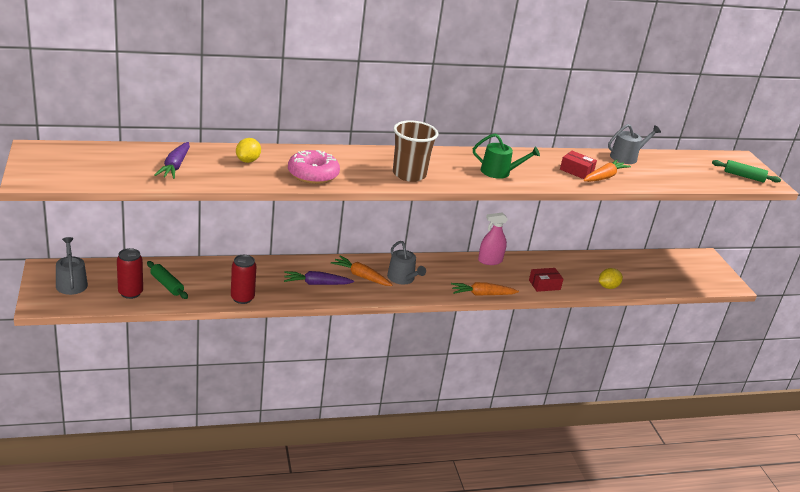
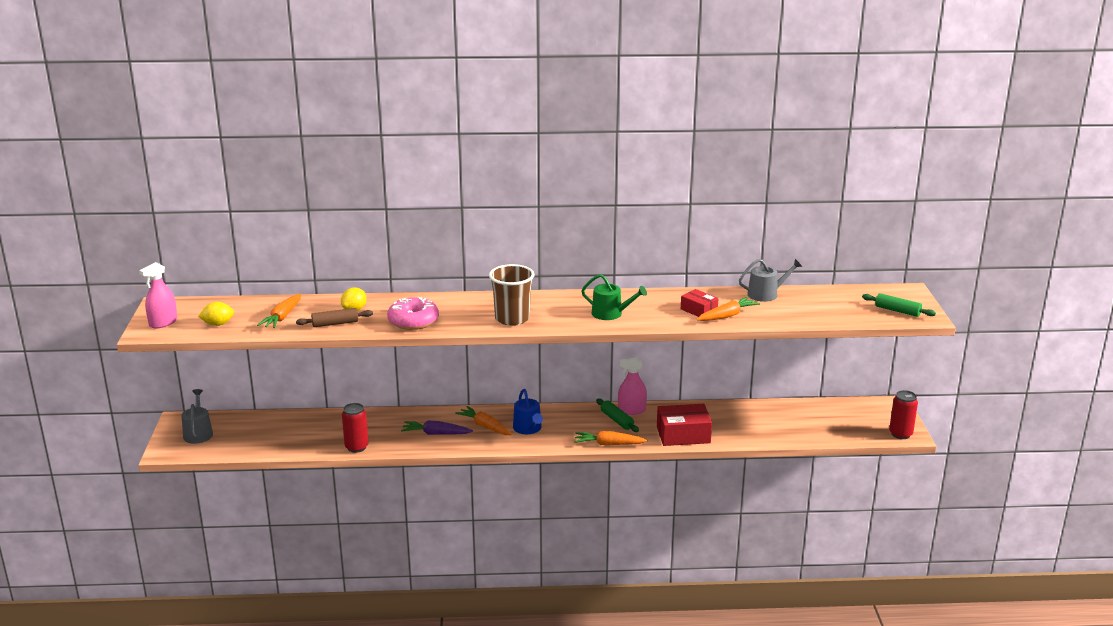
camera: 15 degrees right, 5 degrees down
red can [117,248,143,299] -> red can moved to [889,390,918,439]
green rolling pin [147,261,188,299] -> green rolling pin moved to [596,398,639,432]
purple carrot [154,142,190,179] -> orange carrot [257,294,301,328]
grey watering can [387,241,426,284] -> blue watering can [513,389,543,434]
red box [529,268,563,292] -> red box [657,404,712,446], size x1.67
yellow lemon [599,268,623,289] -> yellow lemon moved to [198,302,234,326]
none -> pink spray bottle [139,262,177,328]
none -> brown rolling pin [296,308,373,327]

